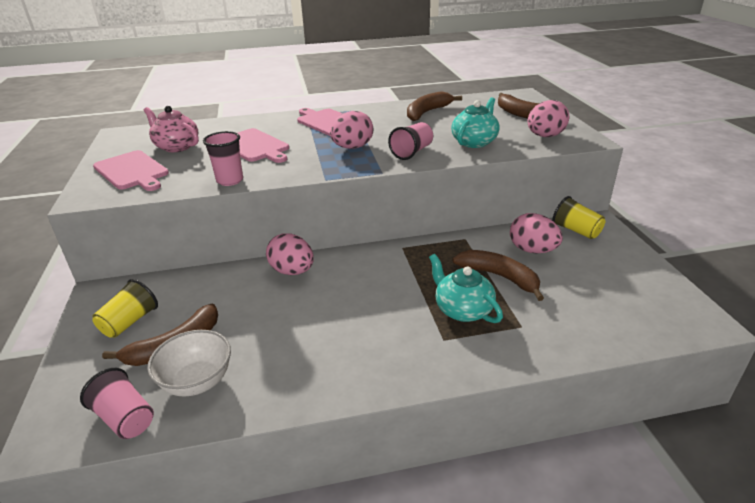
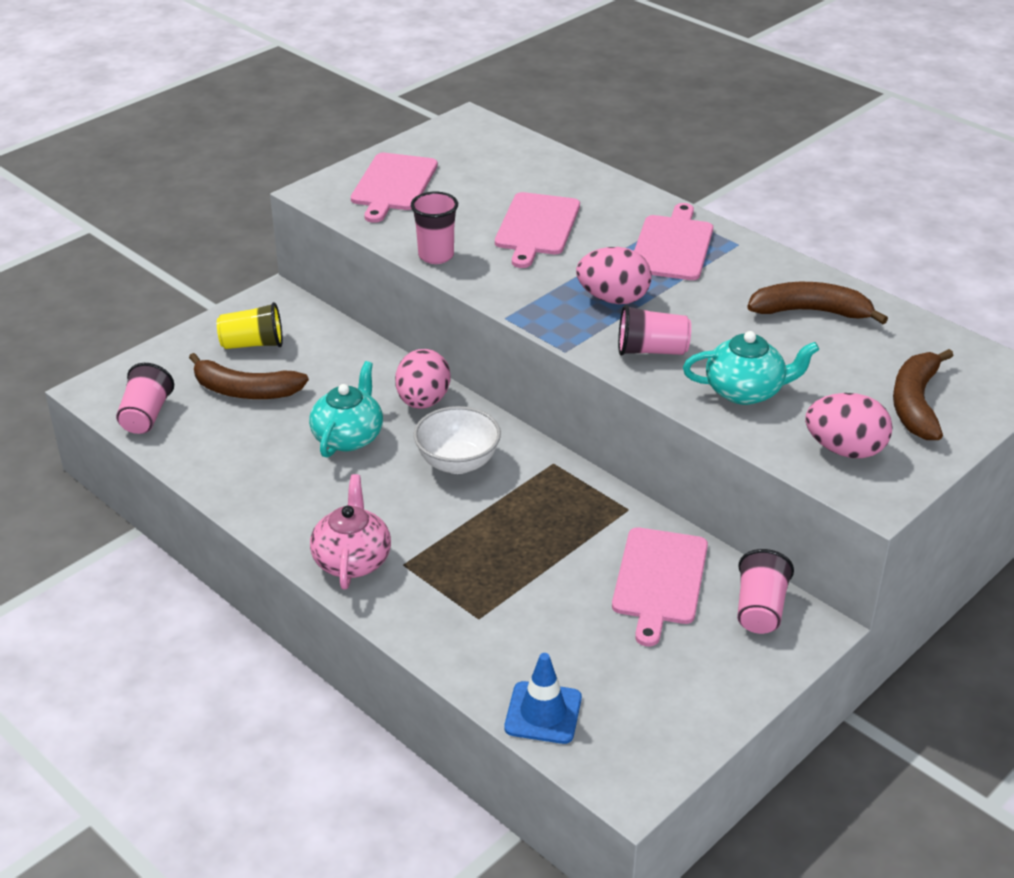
camera: 55 degrees right, 5 degrees up
pink teapot [144,106,199,152] -> pink teapot moved to [310,474,391,589]
white bowl [147,330,231,396] -> white bowl moved to [414,406,501,474]
turquoise teapot [429,254,503,323] -> turquoise teapot moved to [309,361,383,458]
brown banana [452,250,544,301] -> none
pink egg [510,213,563,253] -> pink cutting board [612,527,708,646]
yellow cup [552,196,605,239] -> pink cup [737,549,794,634]
none -> blue traffic cone [504,653,582,744]

